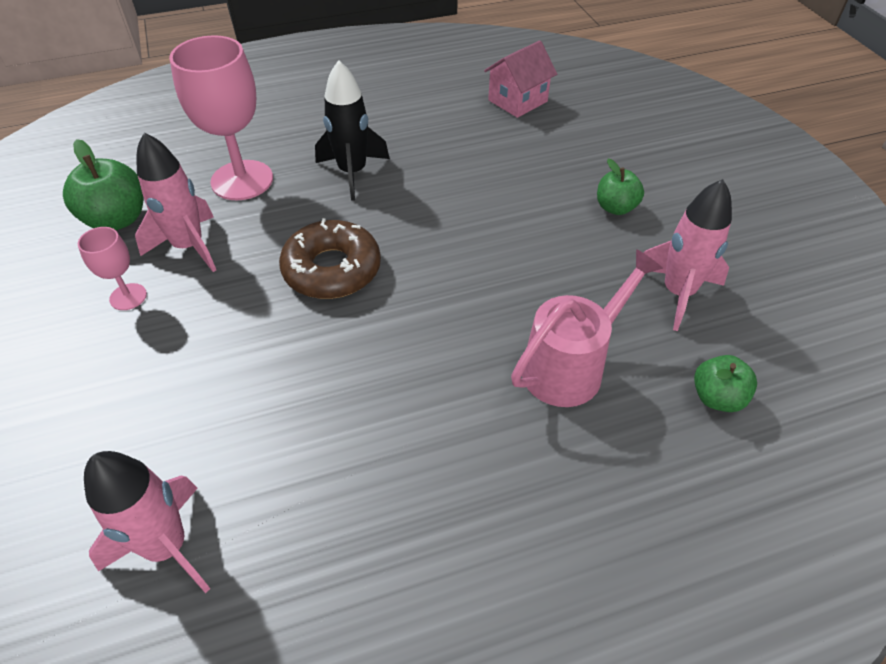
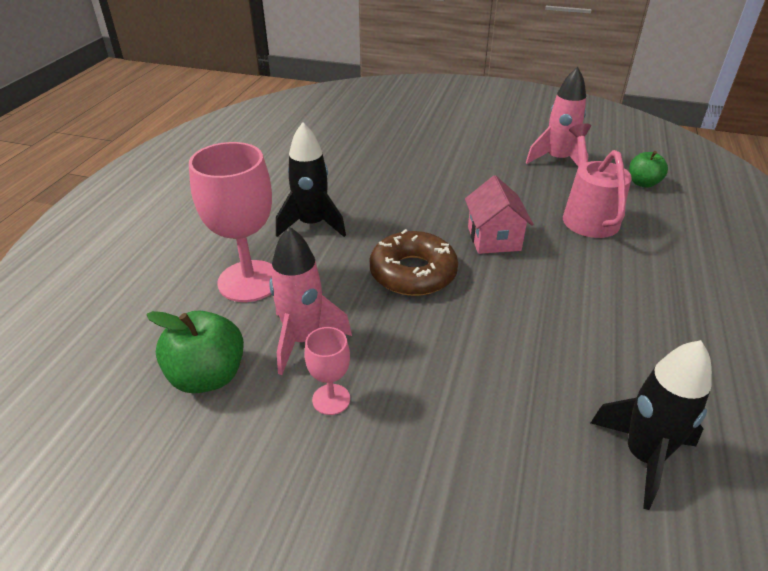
camera: 55 degrees left, 10 degrees down
pink rocket [84,451,210,593] -> black rocket [591,340,712,510]
pink house [484,40,557,118] -> pink house moved to [465,175,533,254]
green apple [597,159,644,215] -> none

